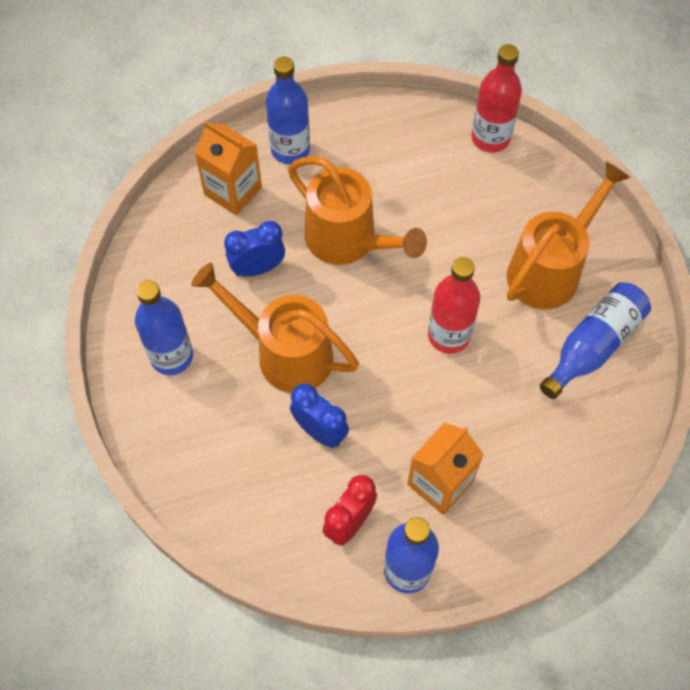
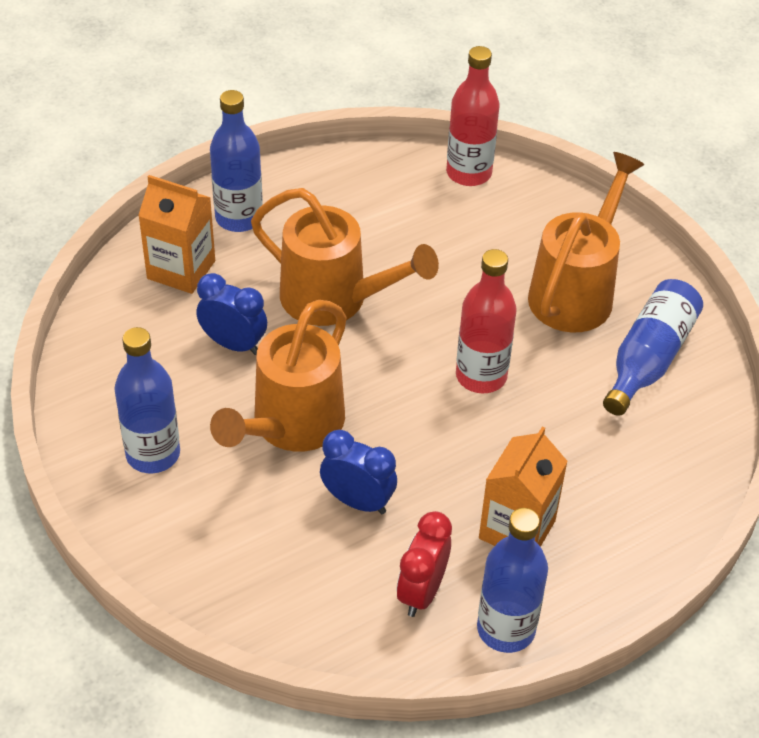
camera: 15 degrees left, 15 degrees down
orange watering can [191,263,359,393] -> orange watering can turned 75 degrees counterclockwise [210,300,347,452]
blue clock [224,221,285,277] -> blue clock turned 60 degrees clockwise [196,273,267,355]

